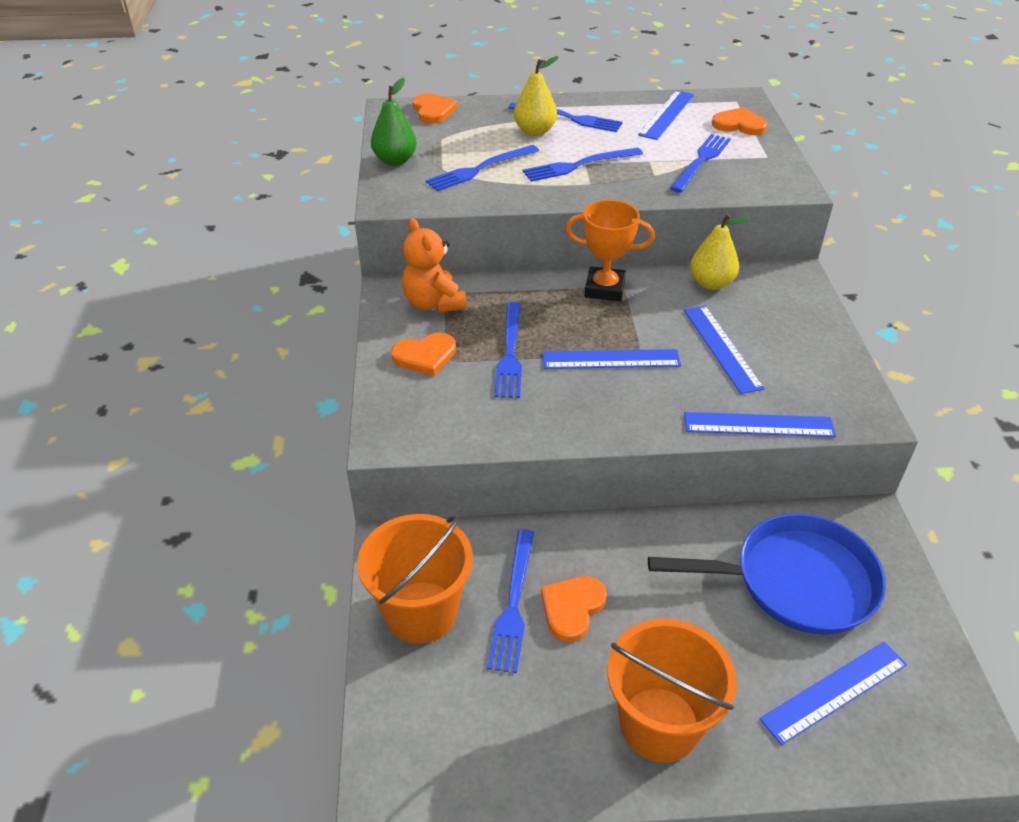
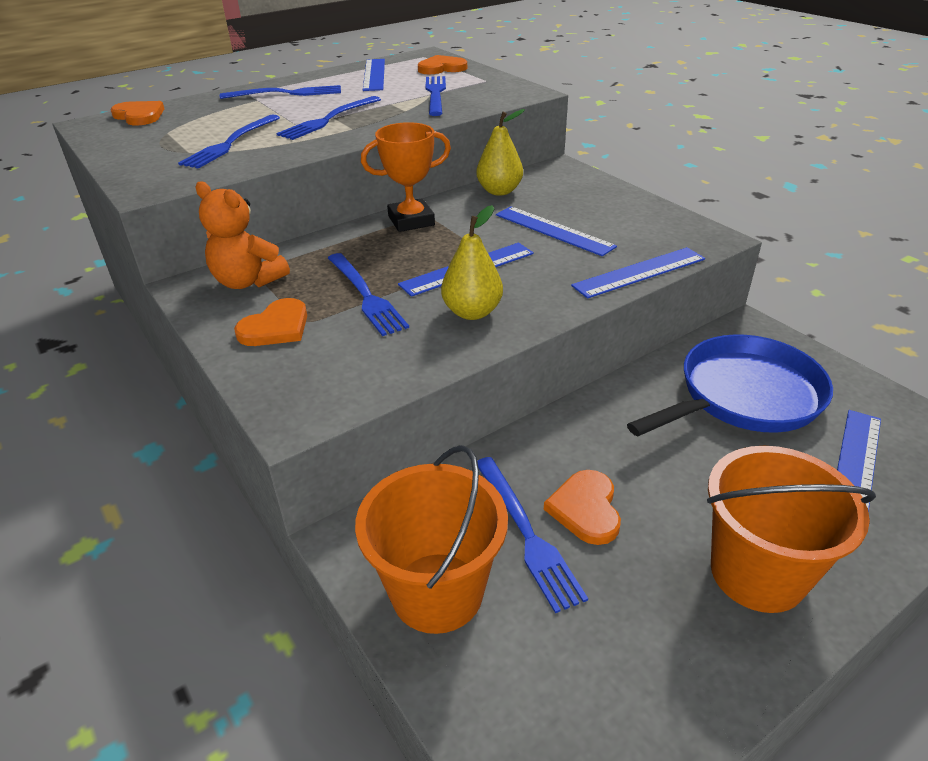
camera: 30 degrees left, 5 degrees down
green pear [371,78,417,166] -> none
yellow pear [514,56,558,136] -> yellow pear moved to [441,205,503,320]

